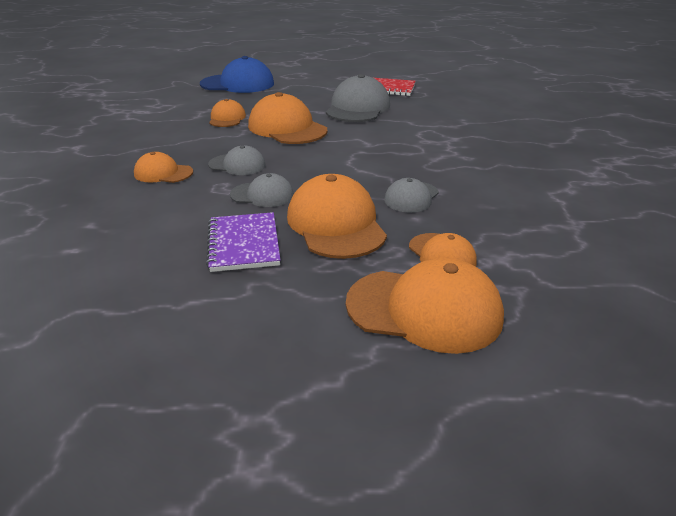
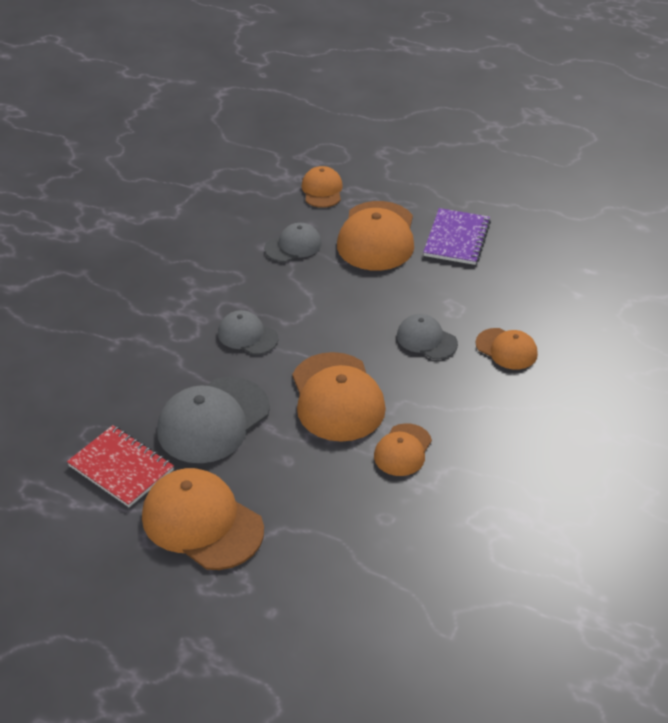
camera: 155 degrees left, 10 degrees up
blue cap [200,56,274,93] -> none
grey cap [230,173,294,207] -> grey cap moved to [218,310,279,355]
orange cap [346,258,504,354] -> orange cap moved to [142,468,264,570]

